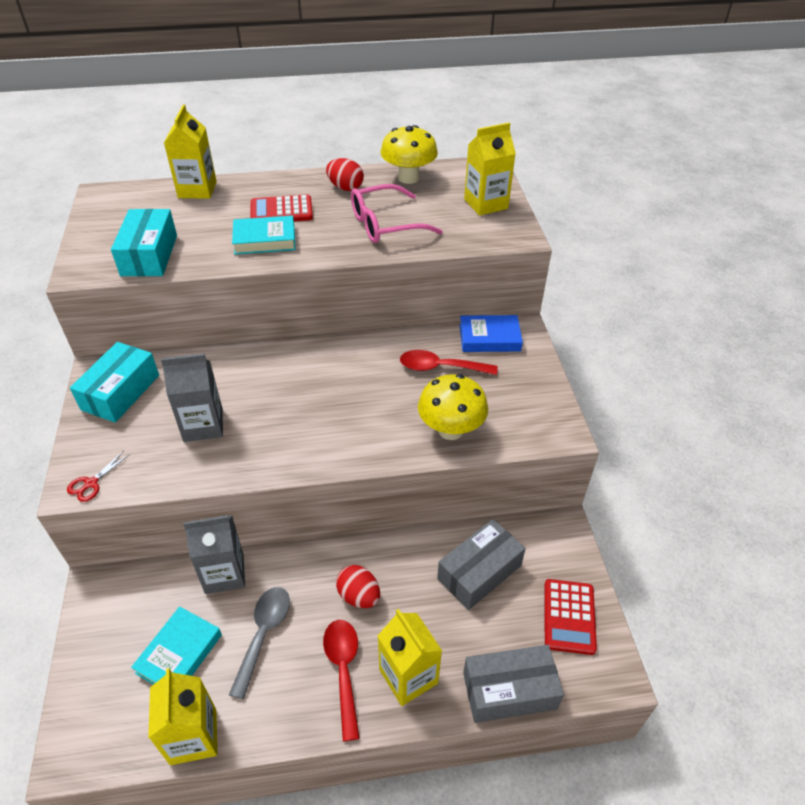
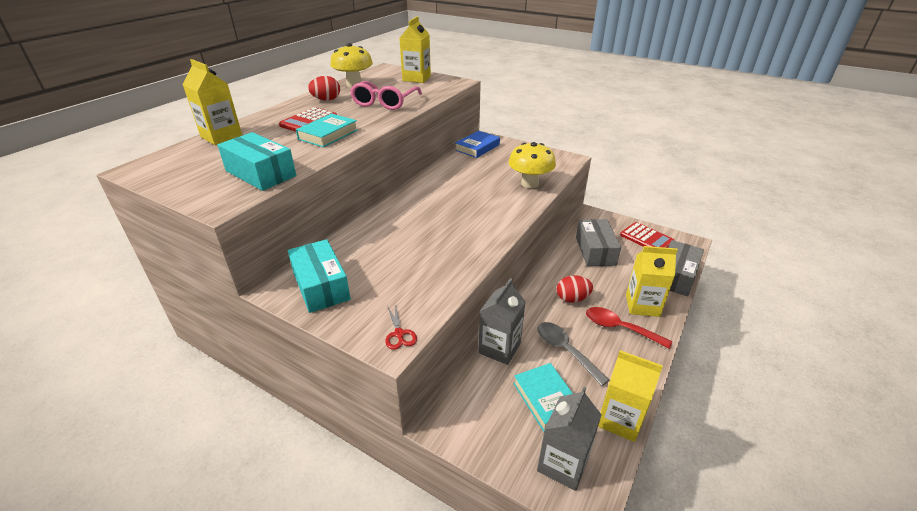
camera: 50 degrees left, 10 degrees down
grey carton [161,354,223,442] -> grey carton moved to [537,387,602,491]
red spoon [400,350,498,375] -> none

